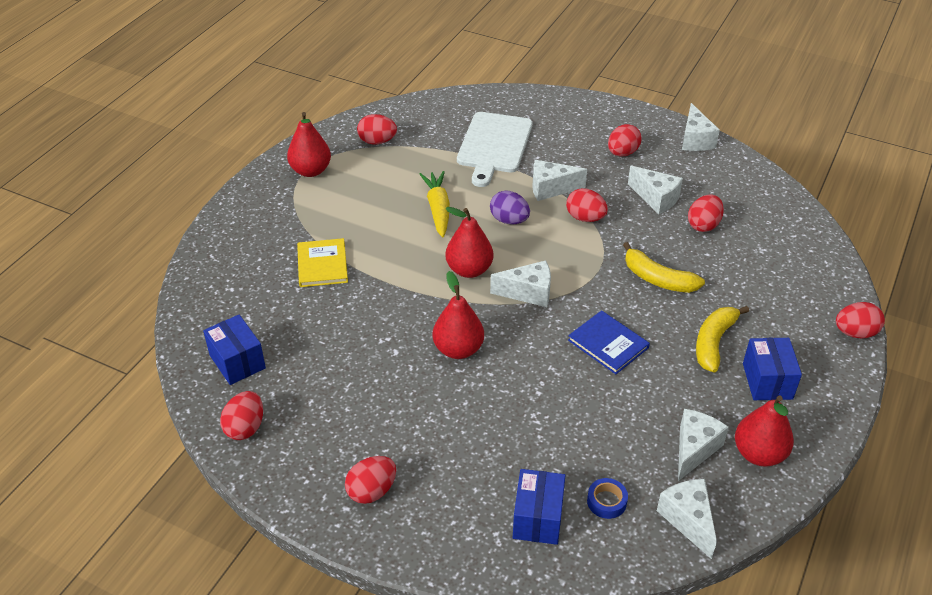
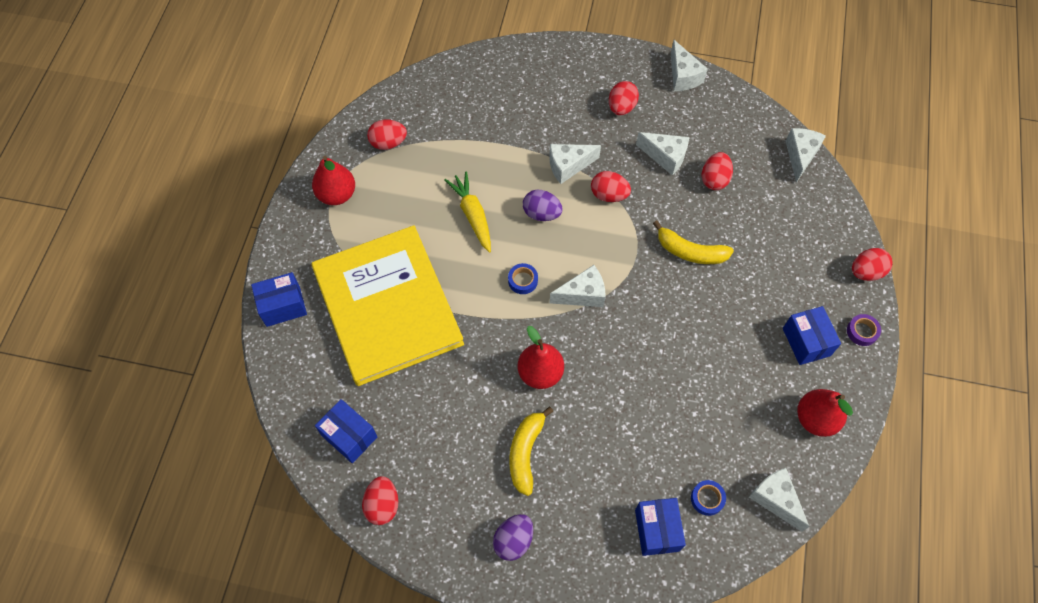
camera: 15 degrees left, 20 degrees up
yellow book [297,238,348,287] -> yellow book [312,225,464,386], size x2.49
red egg [345,456,396,504] -> purple egg [493,514,533,561]
red pear [445,207,493,278] -> blue tape [508,263,538,294]
white cutting board [457,112,533,187] -> none
blue book [568,310,650,374] -> none
white cheese [678,409,729,481] -> white cheese moved to [786,128,826,183]
yellow banana [696,306,749,372] -> yellow banana moved to [510,407,553,496]
none -> blue box [251,272,307,327]
none -> purple tape [847,314,881,346]

